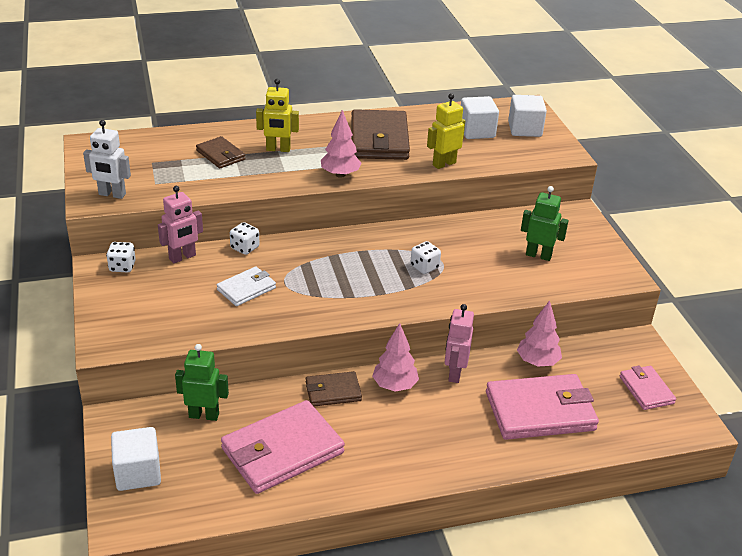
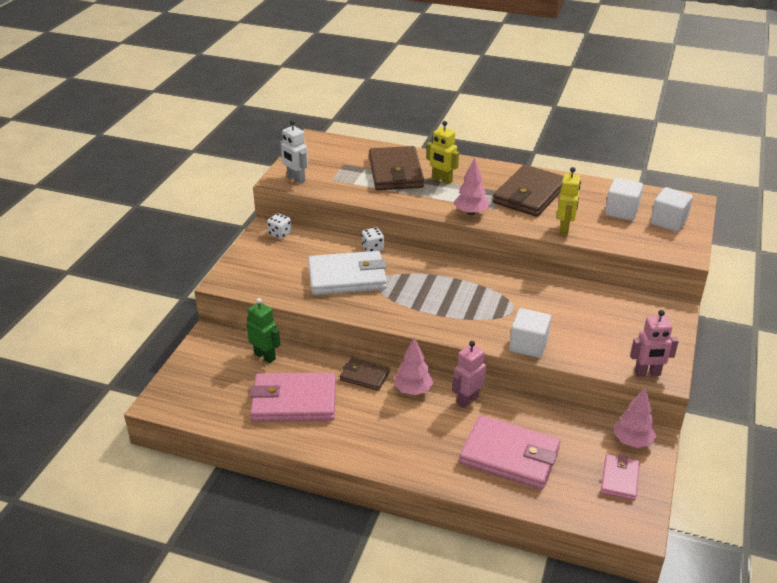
camera: 35 degrees right, 0 degrees up
white cube [111,427,161,491] -> white cube moved to [509,308,551,358]
pink robot [158,186,203,263] -> pink robot moved to [630,310,679,377]
brown wallet [196,136,246,168] -> brown wallet [369,146,424,190], size x1.86
white wallet [217,266,276,306] -> white wallet [308,251,387,295], size x1.86
white dice [410,241,441,274] -> none
yellow robot [427,93,465,169] -> yellow robot turned 105 degrees clockwise [557,167,581,235]
pink tree [517,300,562,367] -> pink tree moved to [614,387,657,448]
green robot [521,186,568,261] -> none

